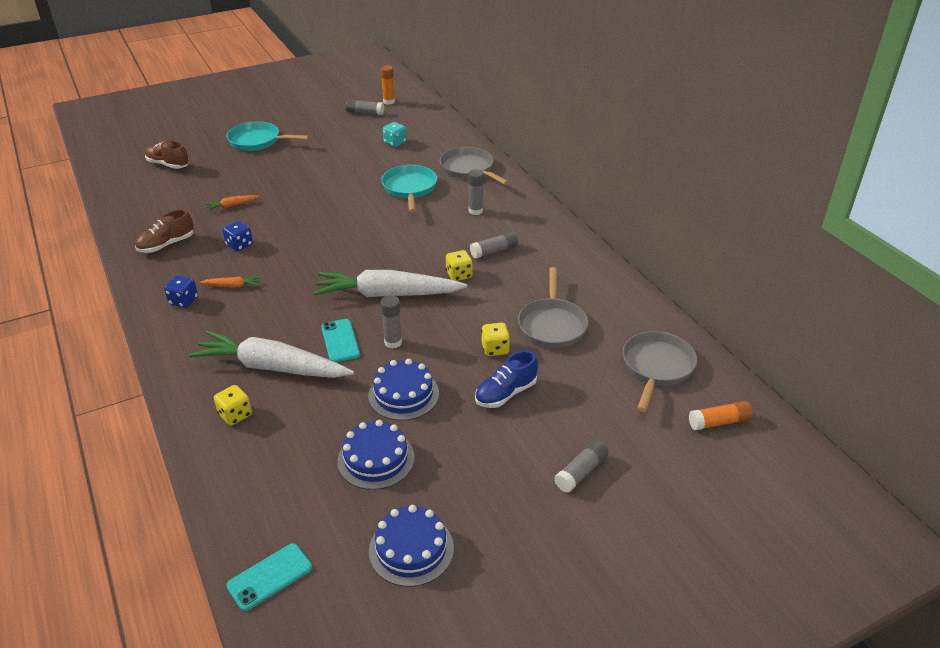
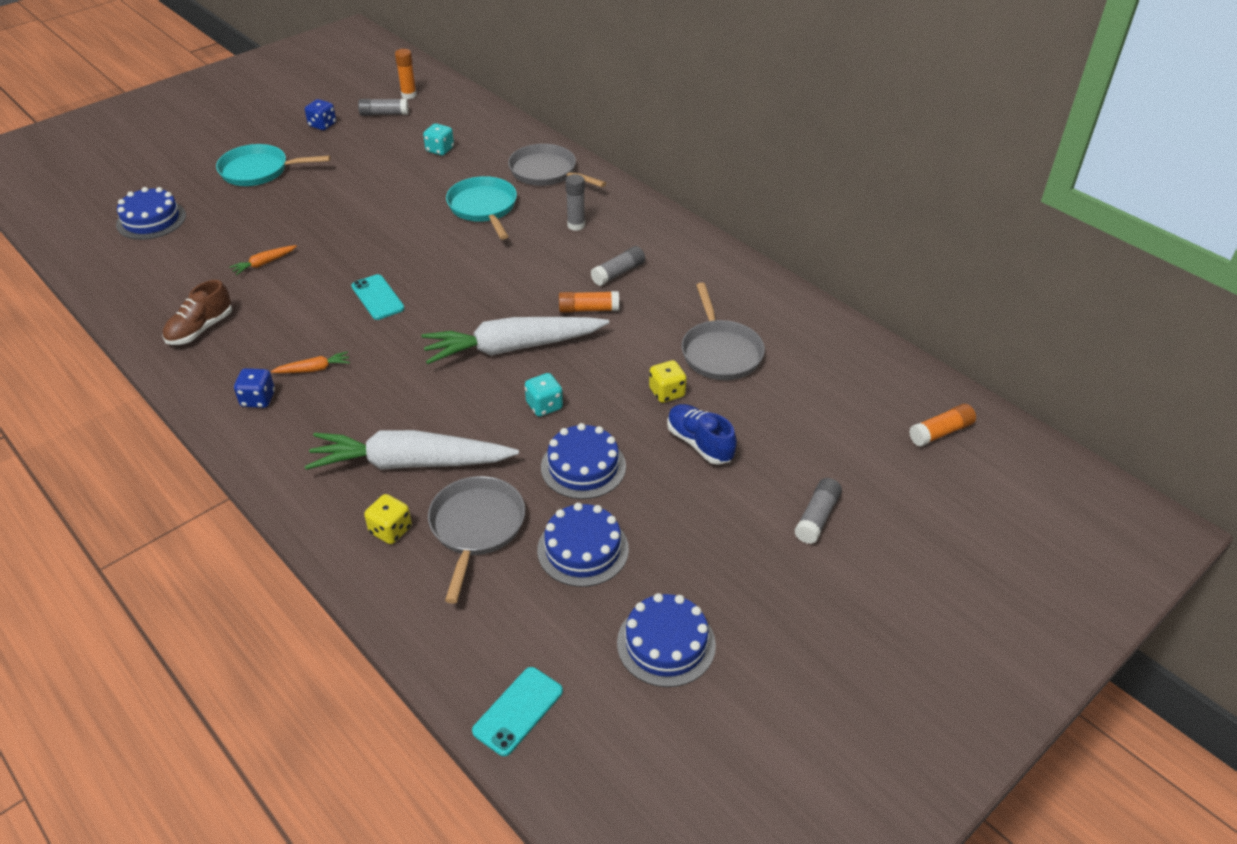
camera: 15 degrees left, 5 degrees up
brown shoe [145,141,189,169] -> blue cake [116,187,186,240]
blue dice [223,221,253,251] -> blue dice moved to [305,99,336,130]
turquoise phone [321,319,360,362] -> turquoise phone moved to [351,274,405,320]
grey glue stick [381,295,402,348] -> turquoise dice [525,373,563,417]
yellow dice [446,250,473,281] -> orange glue stick [559,291,619,313]
blue shoe [475,350,538,408] -> blue shoe turned 105 degrees clockwise [667,404,737,464]
grey pan [623,331,697,412] -> grey pan moved to [428,476,525,604]

